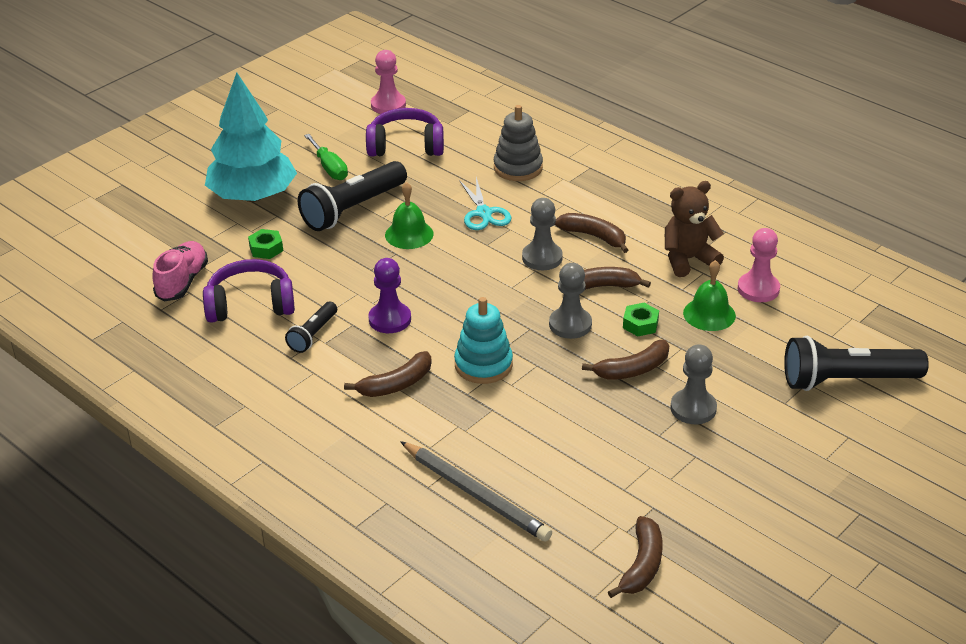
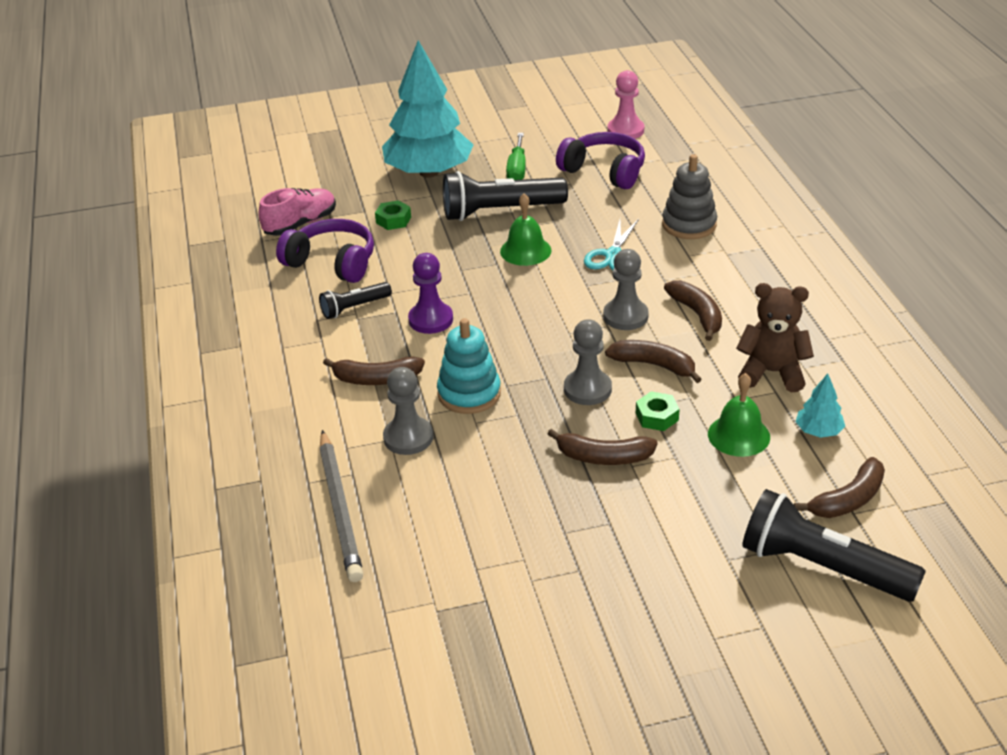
camera: 35 degrees right, 0 degrees up
brown banana [608,516,663,598] -> brown banana moved to [794,457,885,518]
grey pawn [670,344,717,424] -> grey pawn moved to [383,367,433,455]
pink pawn [738,228,780,302] -> turquoise tree [795,373,845,438]

